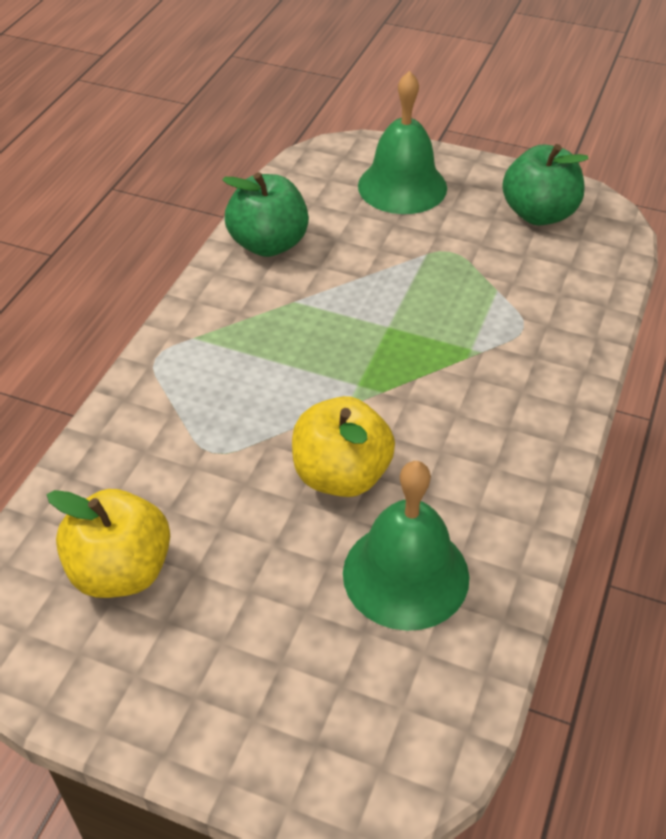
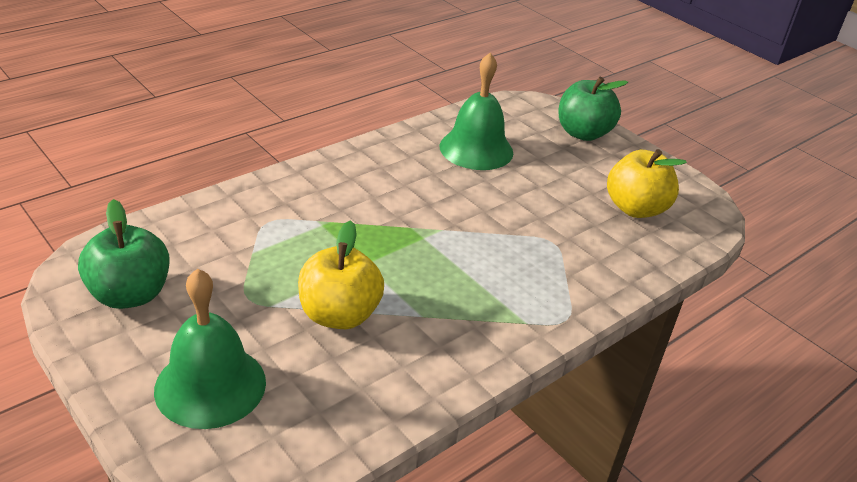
camera: 155 degrees left, 10 degrees down
green apple [222,172,309,257] -> green apple moved to [558,77,628,141]
yellow apple [292,396,395,497] -> yellow apple moved to [298,220,384,329]

